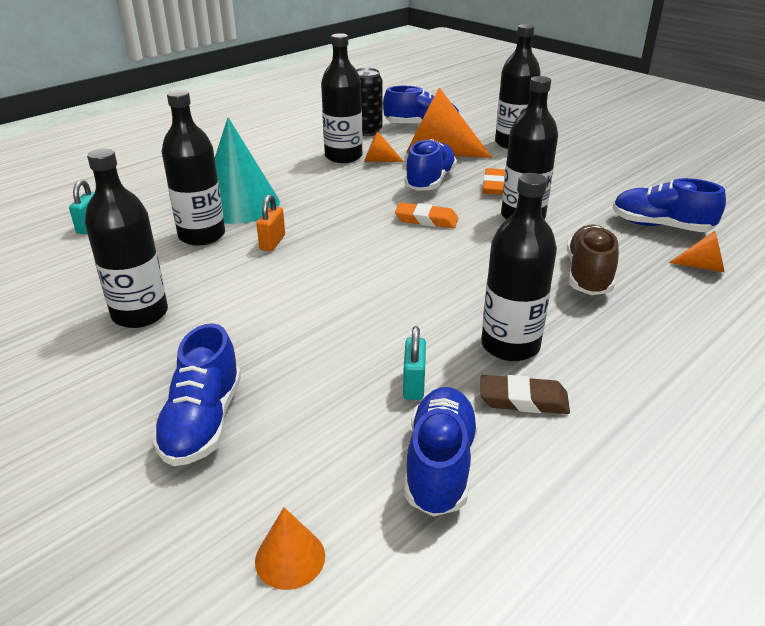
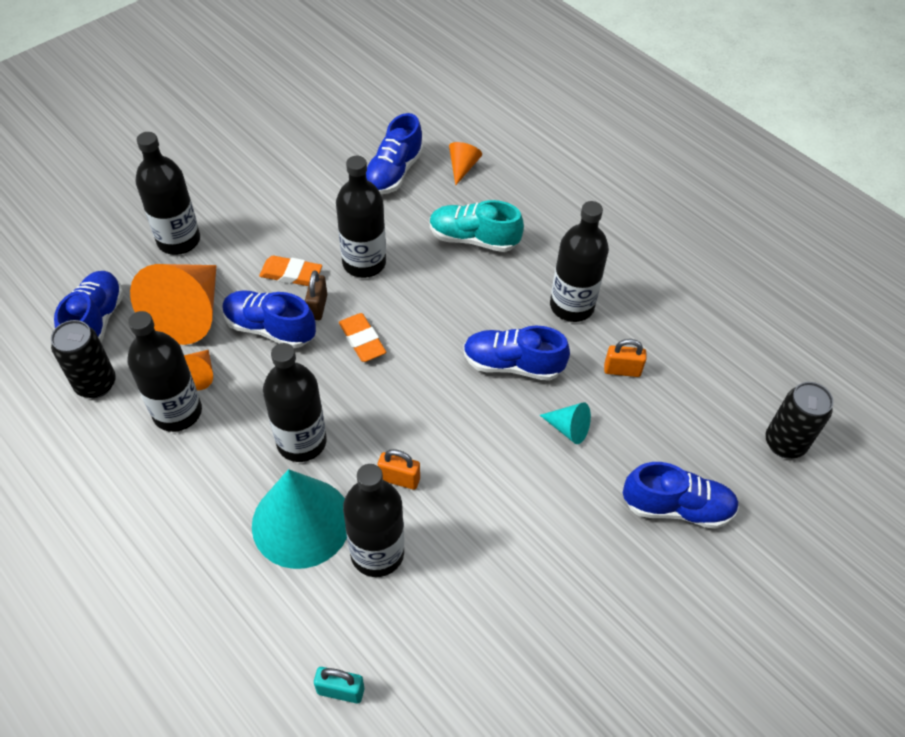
camera: 90 degrees left, 20 degrees up
black bottle [85,148,168,328] -> black bottle moved to [263,343,327,462]
orange cone [255,507,325,590] -> black can [765,382,833,458]
orange eraser [395,202,458,228] -> orange eraser turned 45 degrees counterclockwise [339,313,386,362]
turquoise padlock [403,326,426,400] -> orange padlock [604,339,646,377]
blue shoe [404,387,478,517] -> blue shoe moved to [463,326,570,381]
brown eraser [480,375,570,414] -> none
brown shoe [567,225,619,295] -> turquoise shoe [430,200,524,252]
none -> brown padlock [305,270,327,320]
none -> turquoise cone [540,402,591,444]

